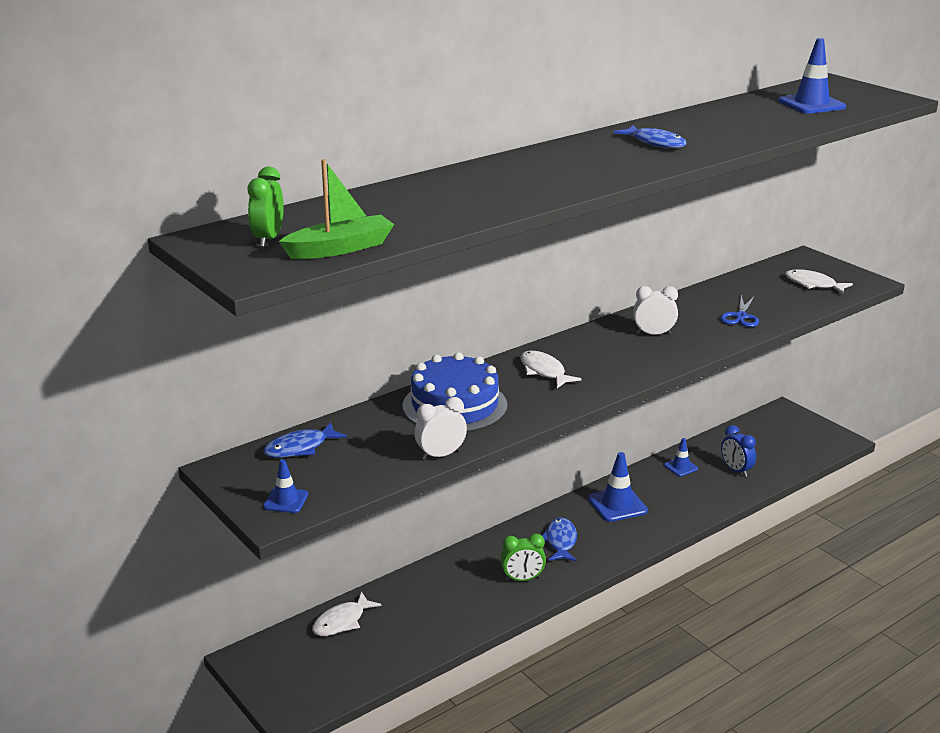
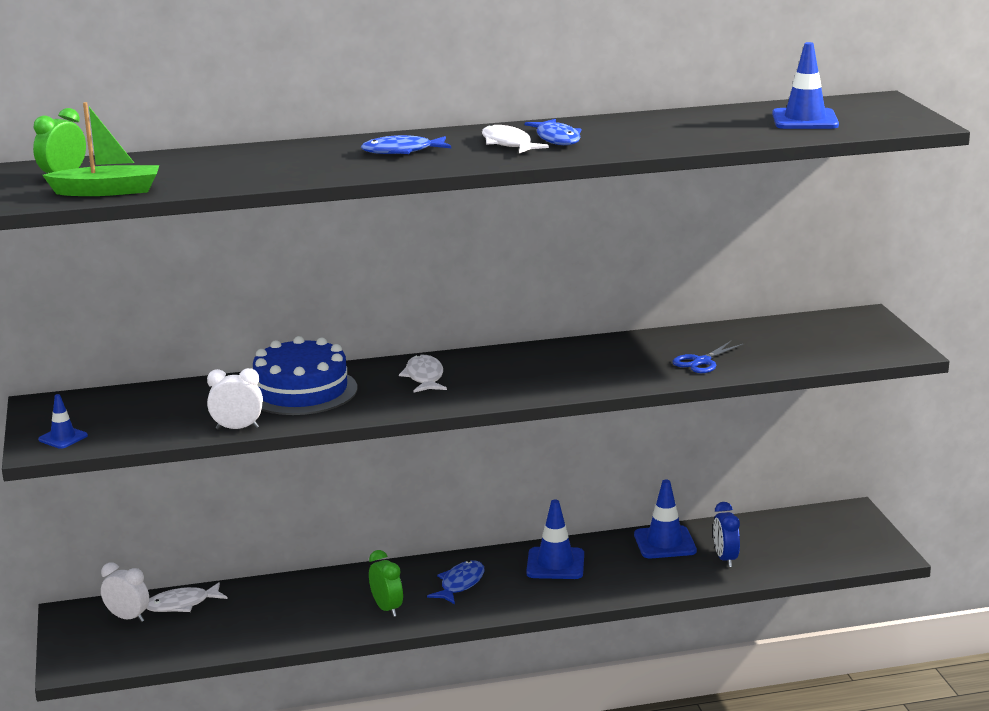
camera: 25 degrees right, 5 degrees down
blue fish [263,422,347,458] -> blue fish moved to [361,135,451,154]
green clock [501,534,546,581] -> green clock turned 135 degrees counterclockwise [369,550,403,617]
white clock [633,286,678,335] -> white clock moved to [101,562,149,622]
blue traffic cone [664,438,698,477] -> blue traffic cone [634,479,697,558], size x1.73
white fish [785,269,853,294] -> white fish moved to [482,124,549,153]

